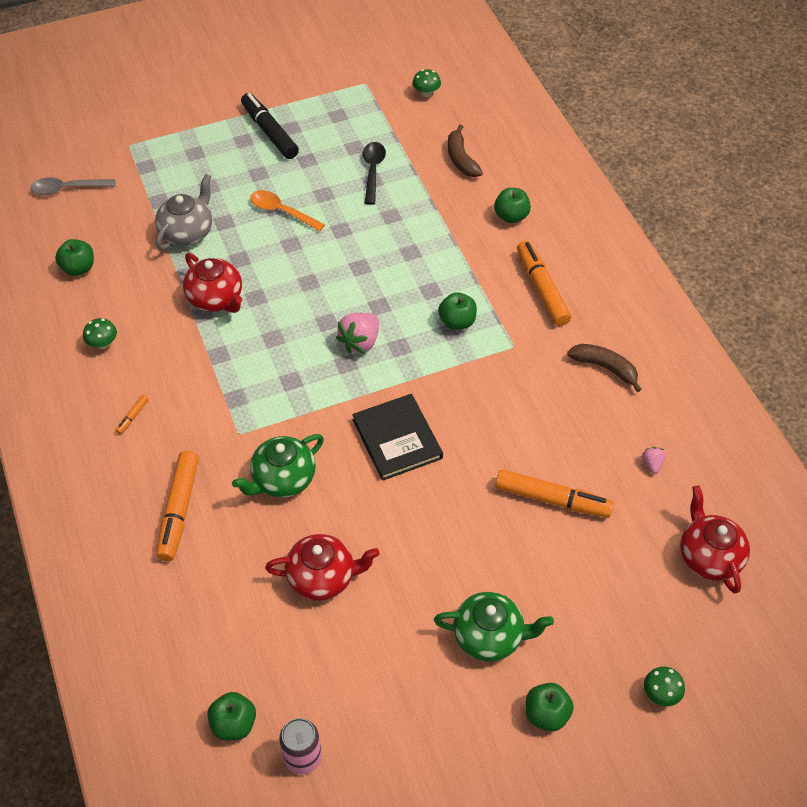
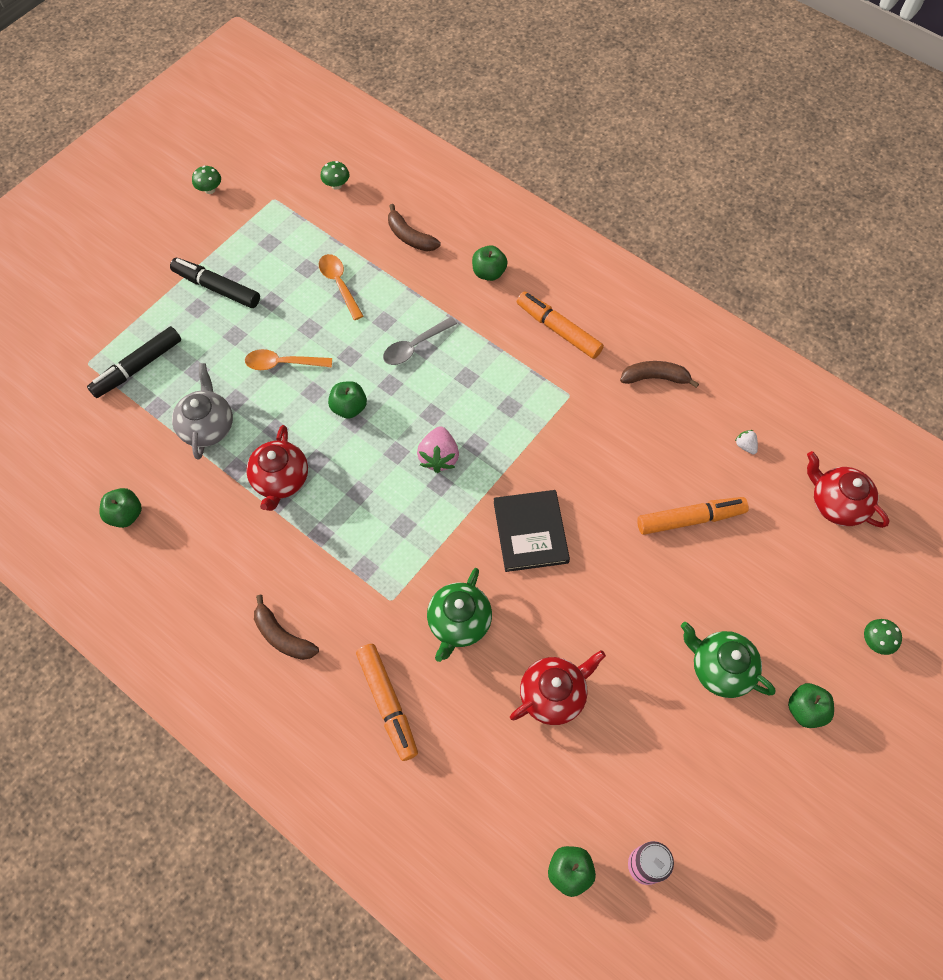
camera: 30 degrees left, 10 degrees up
grey spoon [30,177,115,195] -> grey spoon moved to [383,317,457,365]
green mushroom [83,318,117,349] -> green mushroom moved to [192,166,221,194]
orange marker [115,395,149,434] -> brown banana [254,595,319,660]
red teapot [183,253,242,313] -> red teapot turned 75 degrees clockwise [246,425,308,511]
black book [352,394,443,481] -> black book turned 45 degrees clockwise [494,490,570,572]
black spoon [363,142,386,205] -> orange spoon [319,254,363,320]
green teapot [434,592,554,661] -> green teapot turned 120 degrees counterclockwise [681,622,775,698]
green apple [438,292,477,330] -> green apple moved to [328,381,367,419]
pink strawberry [642,447,665,474] -> white strawberry [735,430,758,454]
none -> black marker [87,326,181,398]

